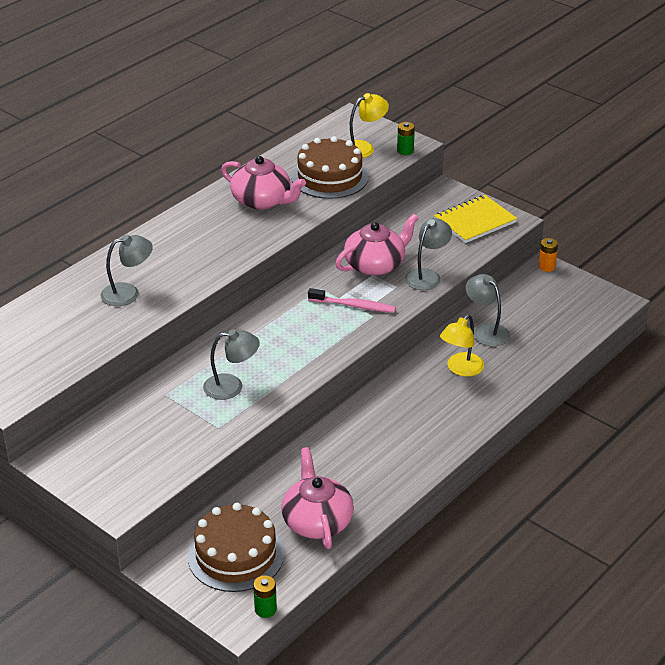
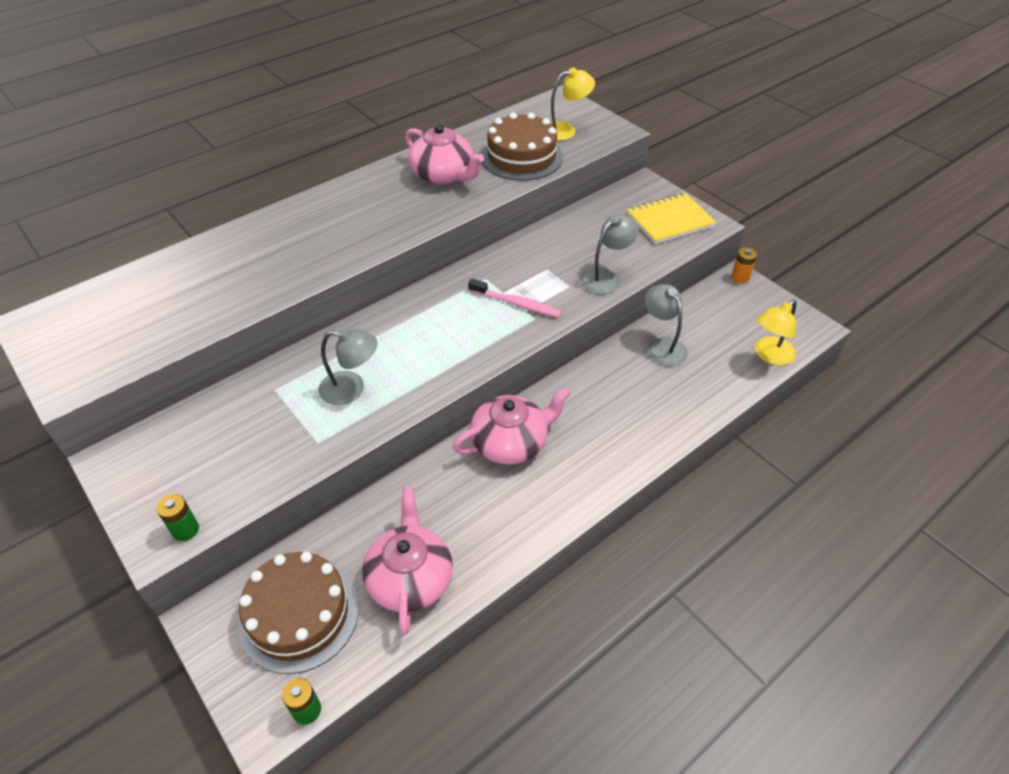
camera: 10 degrees right, 10 degrees up
grey lamp [101,234,153,306] -> none
pink teapot [335,214,419,276] -> pink teapot moved to [453,387,571,465]
green battery [397,122,415,155] -> green battery moved to [157,494,199,541]
yellow lamp [440,315,484,377] -> yellow lamp moved to [755,300,796,365]

